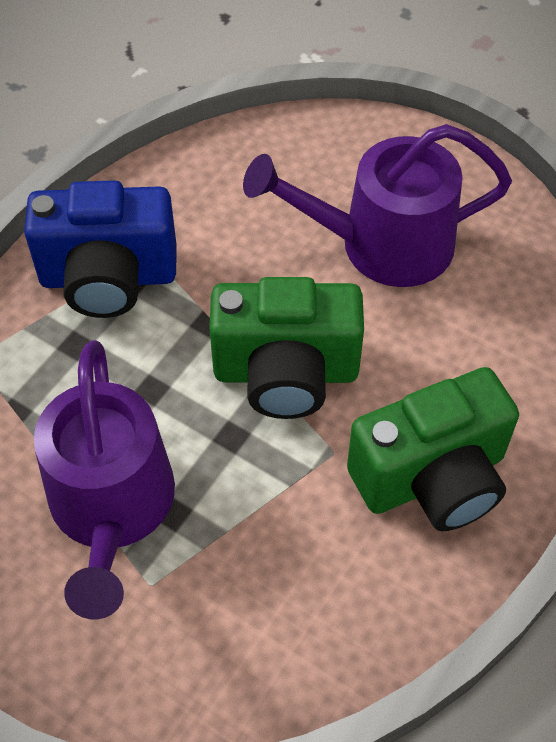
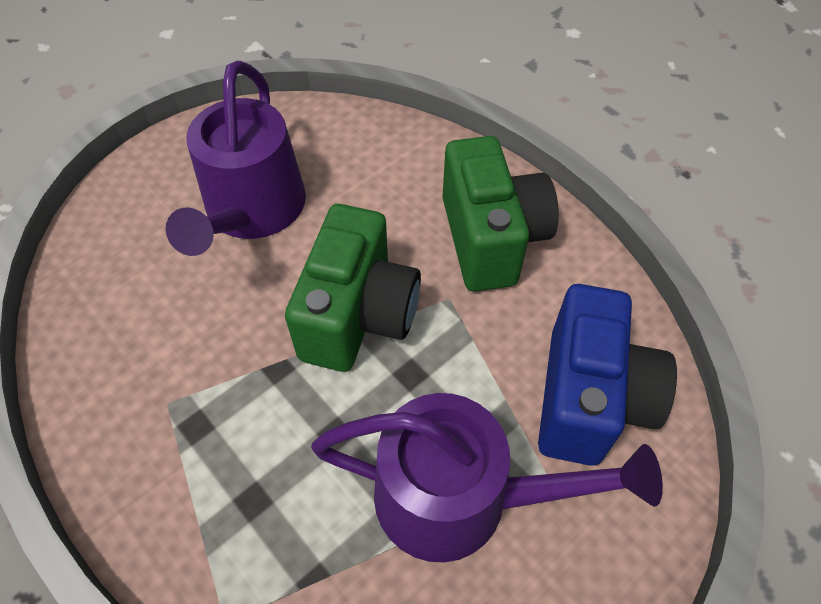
camera: 75 degrees left, 0 degrees up
blue camera [24,180,176,318] -> blue camera moved to [538,284,677,466]

